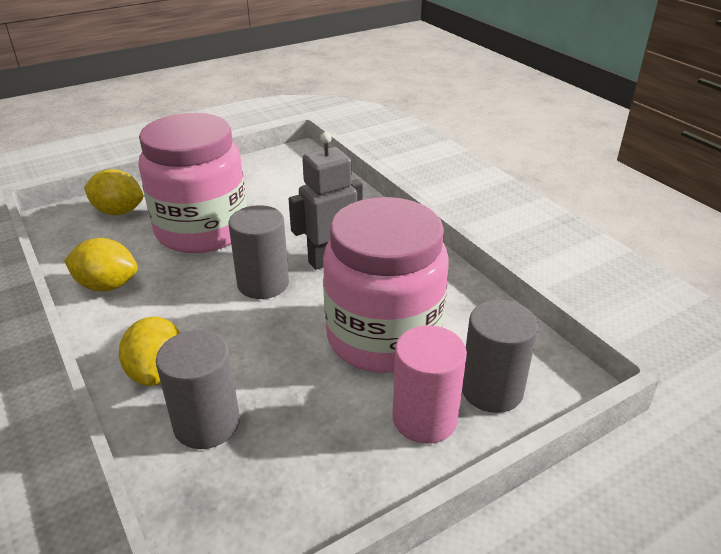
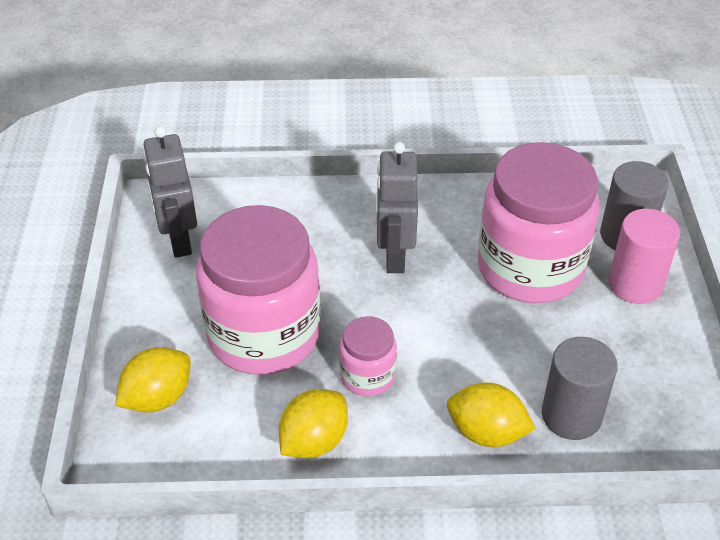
camera: 60 degrees left, 10 degrees up
grey cylinder [229,205,289,299] -> none
none -> grey robot [143,126,197,258]
none -> pink jar [339,316,397,396]

